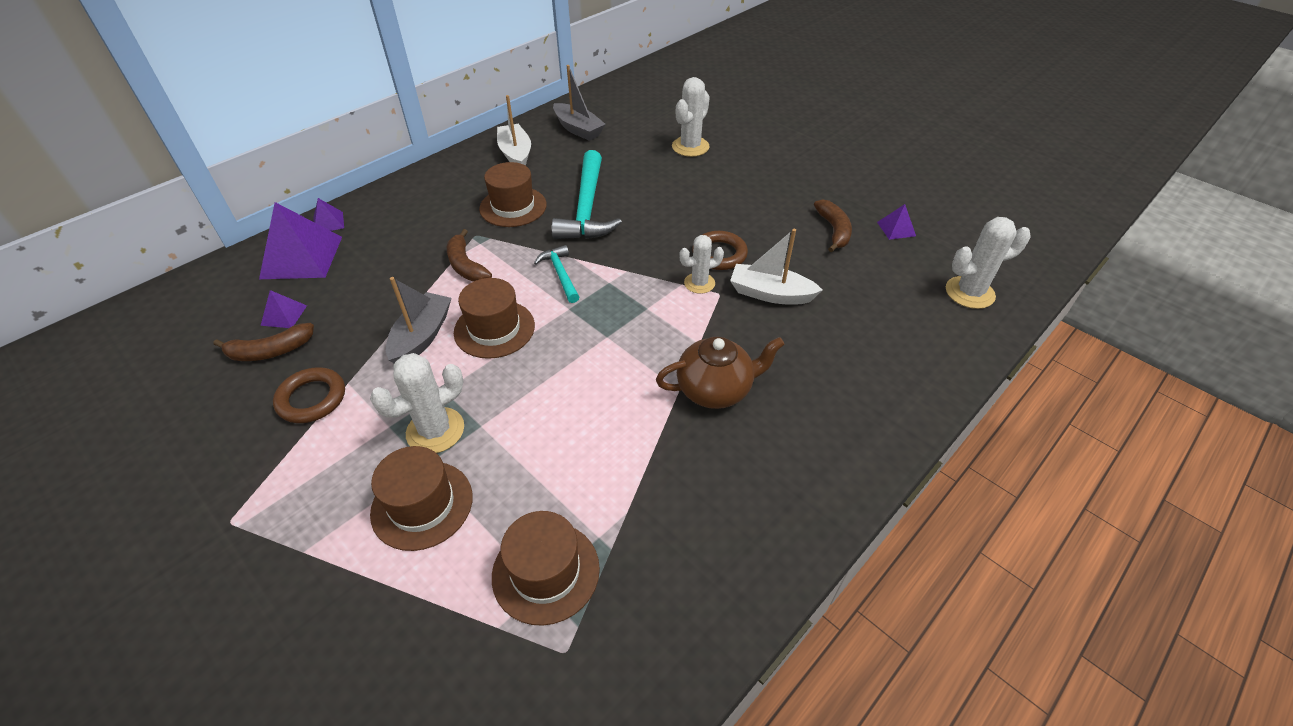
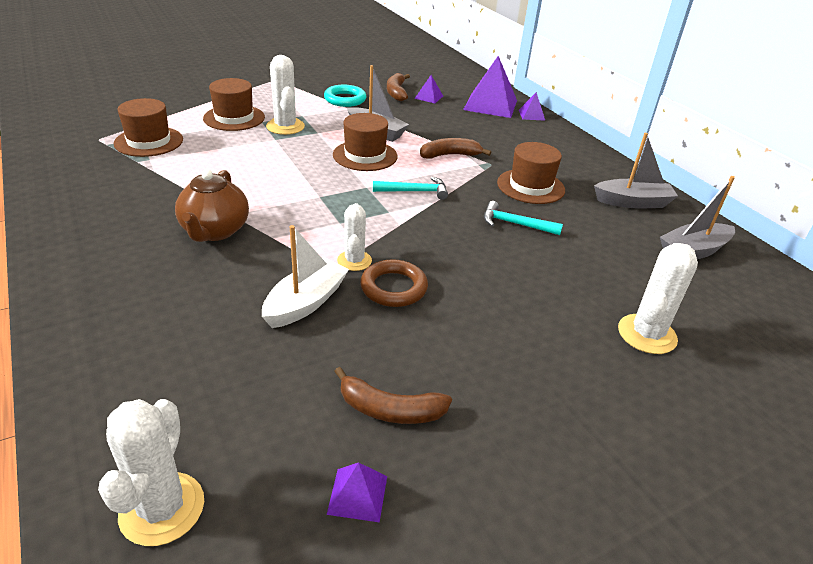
camera: 105 degrees right, 10 degrees down
brown ring [273,367,345,423] -> turquoise ring [324,85,366,107]
white boat [497,95,531,166] -> grey boat [594,133,678,209]
turquoise hammer [552,150,622,239] -> turquoise hammer [484,201,563,235], size x0.52
white cactus [672,77,710,157] -> white cactus turned 75 degrees clockwise [618,243,698,354]

